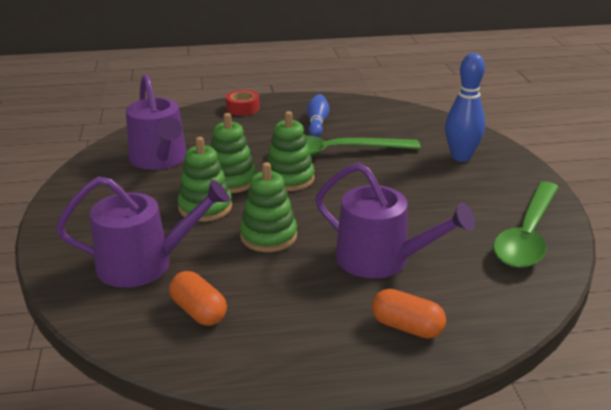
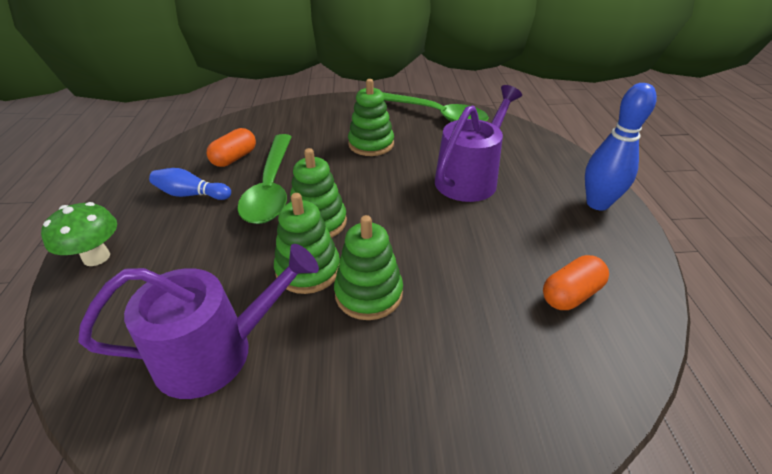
camera: 85 degrees left, 10 degrees up
purple watering can [56,176,230,288] -> none
red tape [226,90,260,116] -> green mushroom [41,202,117,266]
green stacking toy [240,162,297,252] -> green stacking toy moved to [348,79,394,156]
orange capsule [372,289,446,339] -> orange capsule moved to [206,128,256,167]
blue bowling pin [445,53,485,162] -> blue bowling pin moved to [585,83,657,211]

